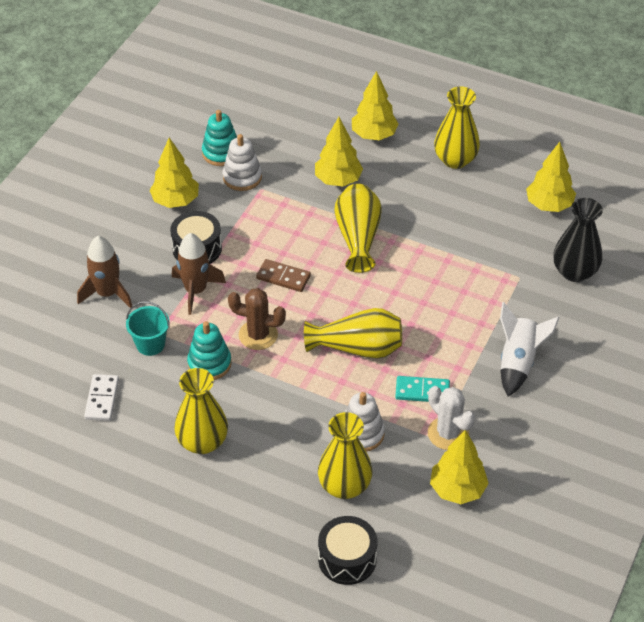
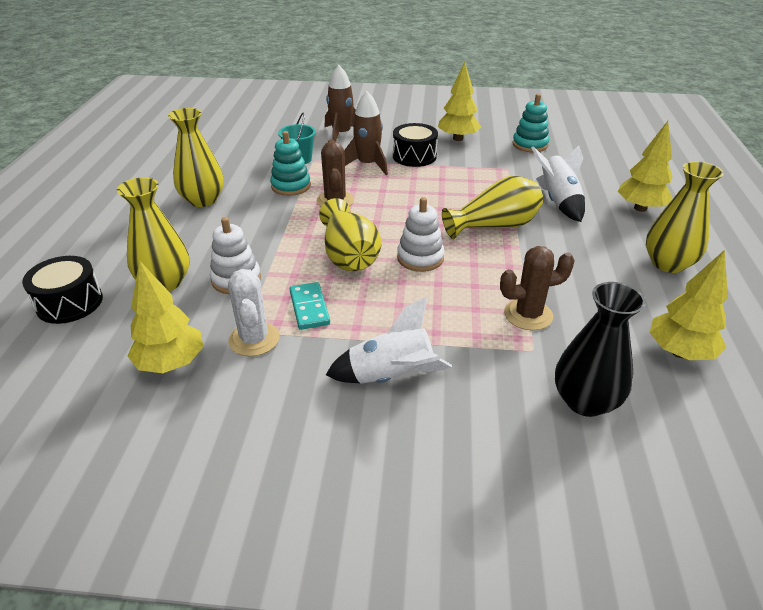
camera: 70 degrees right, 10 degrees down
white domino [84,374,119,421] -> none
white stacking toy [223,134,262,191] -> white stacking toy moved to [397,197,445,272]
brown domino [256,259,311,292] -> none
yellow tree [315,117,363,186] -> white rocket [531,145,585,222]
white cactus [428,386,475,450] -> white cactus turned 45 degrees counterclockwise [228,269,280,356]
none -> brown cactus [500,246,575,330]

